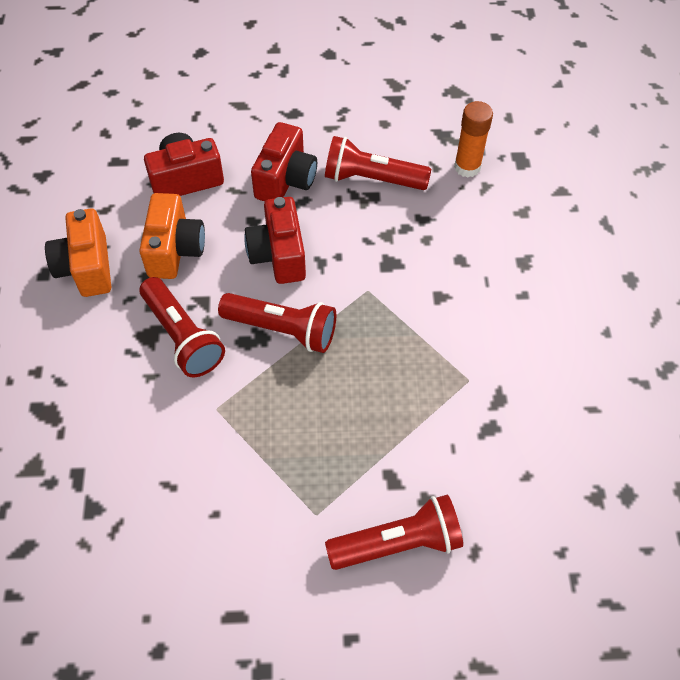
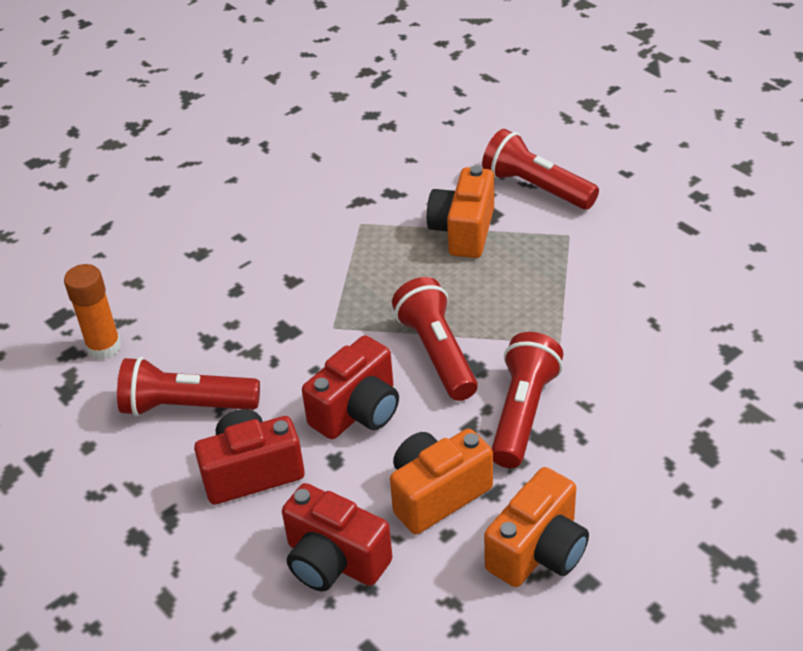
camera: 125 degrees left, 15 degrees down
red flashlight [325,136,431,190] -> red flashlight turned 120 degrees clockwise [117,357,260,417]
none -> orange camera [427,166,494,258]

